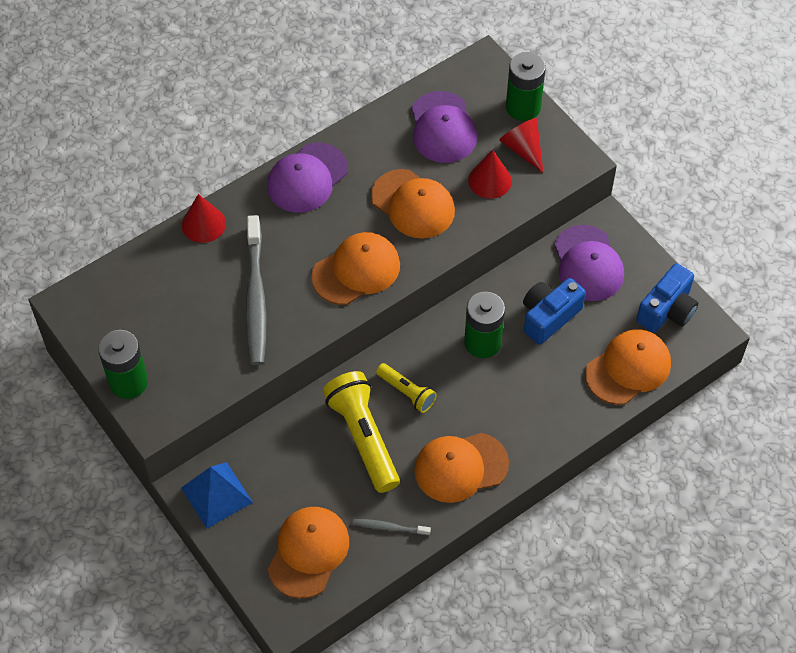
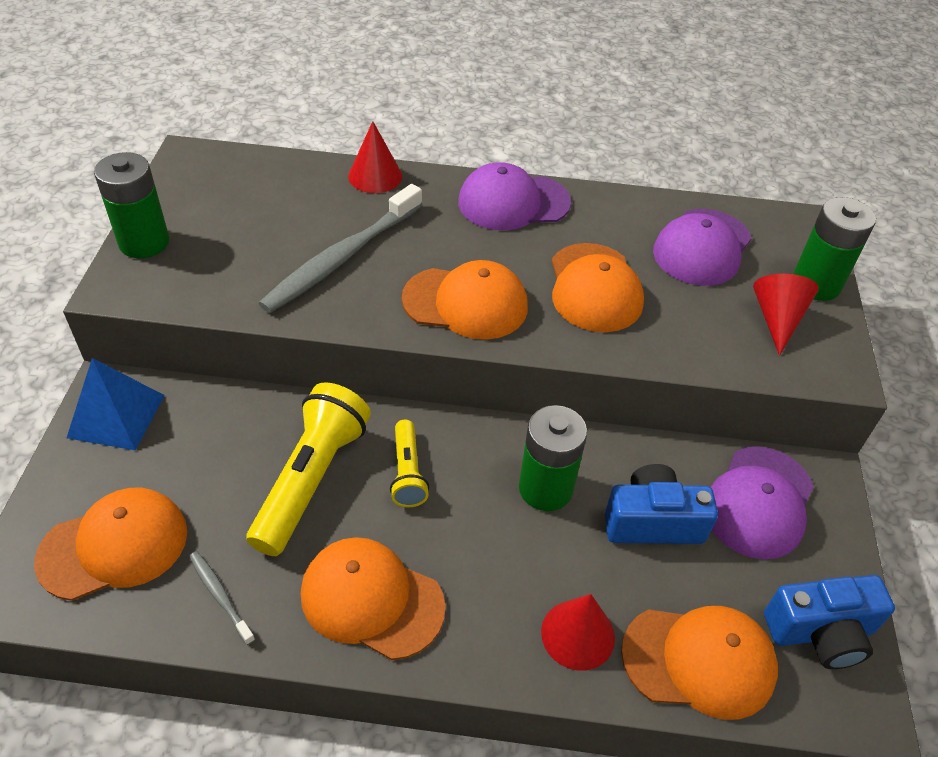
camera: 40 degrees right, 10 degrees down
red cone [468,150,512,199] -> red cone moved to [541,594,615,671]

